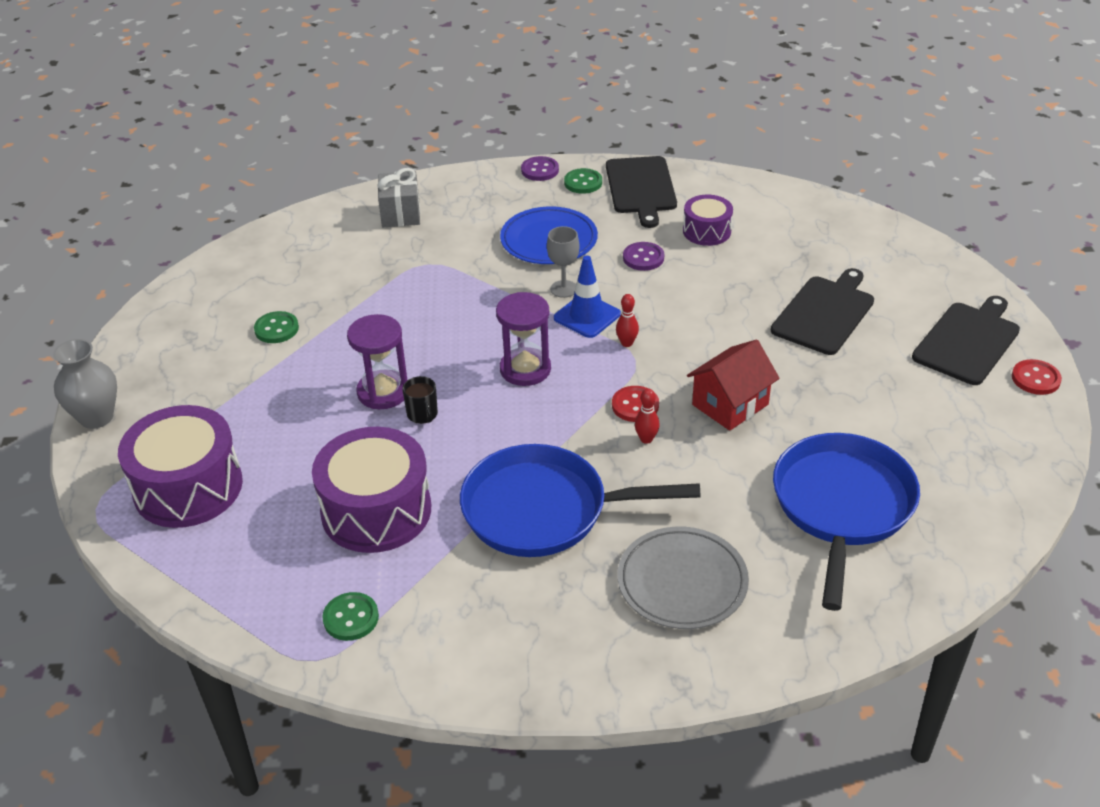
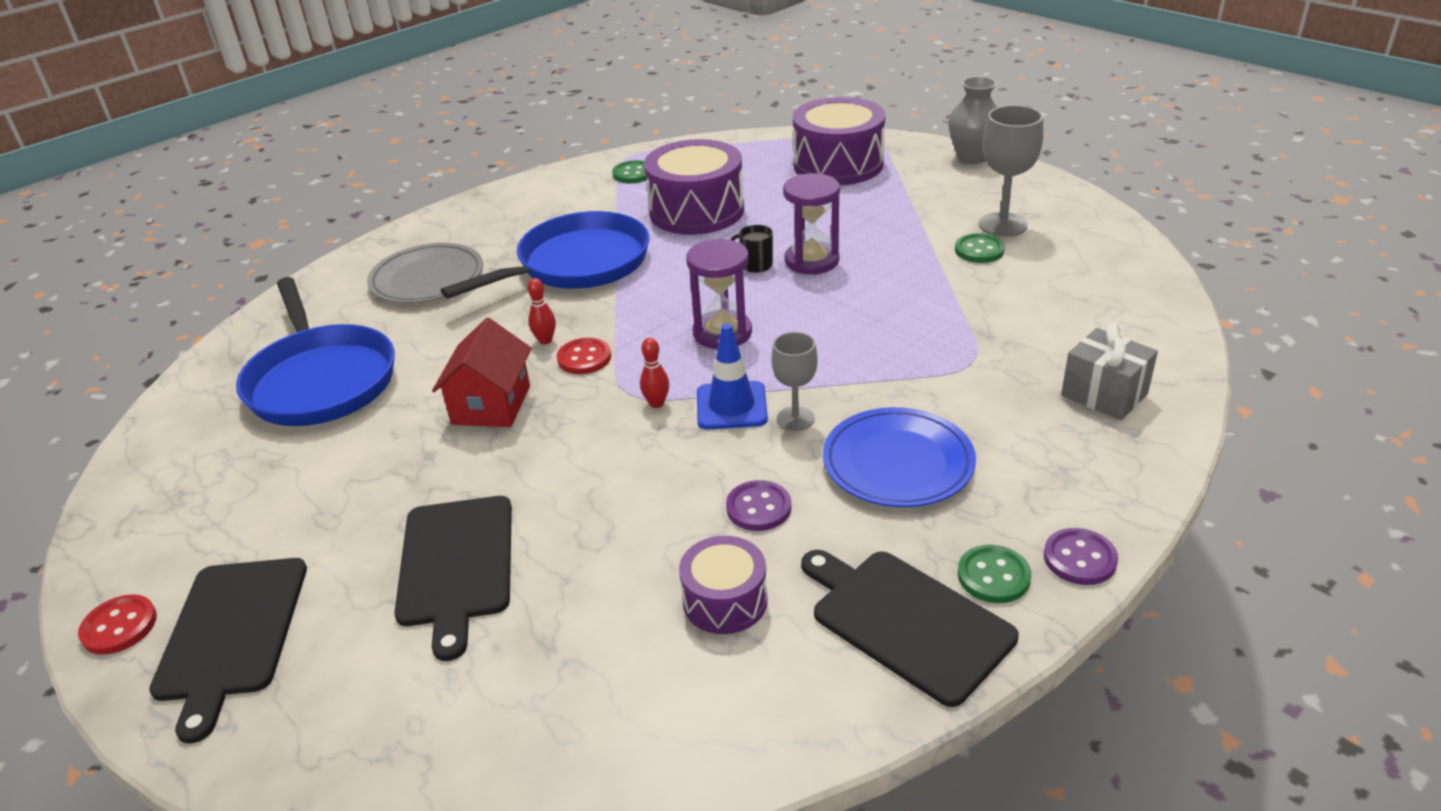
camera: 140 degrees right, 5 degrees down
none -> grey goblet [979,105,1044,237]

